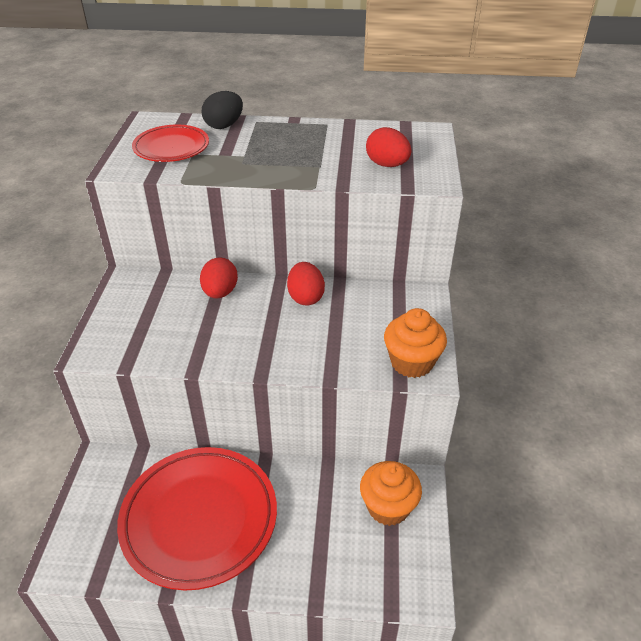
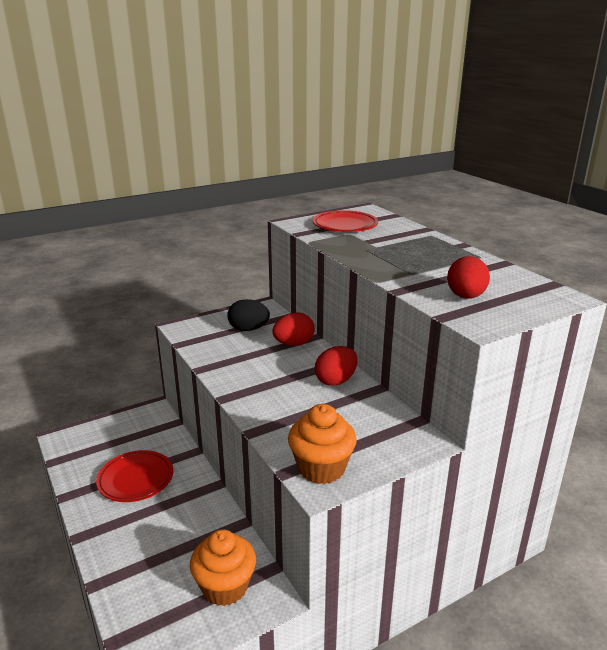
camera: 55 degrees right, 15 degrees down
red plate [117,447,277,591] -> red plate [96,450,174,502], size x0.56
black egg [202,91,243,129] -> black egg moved to [227,299,270,331]

